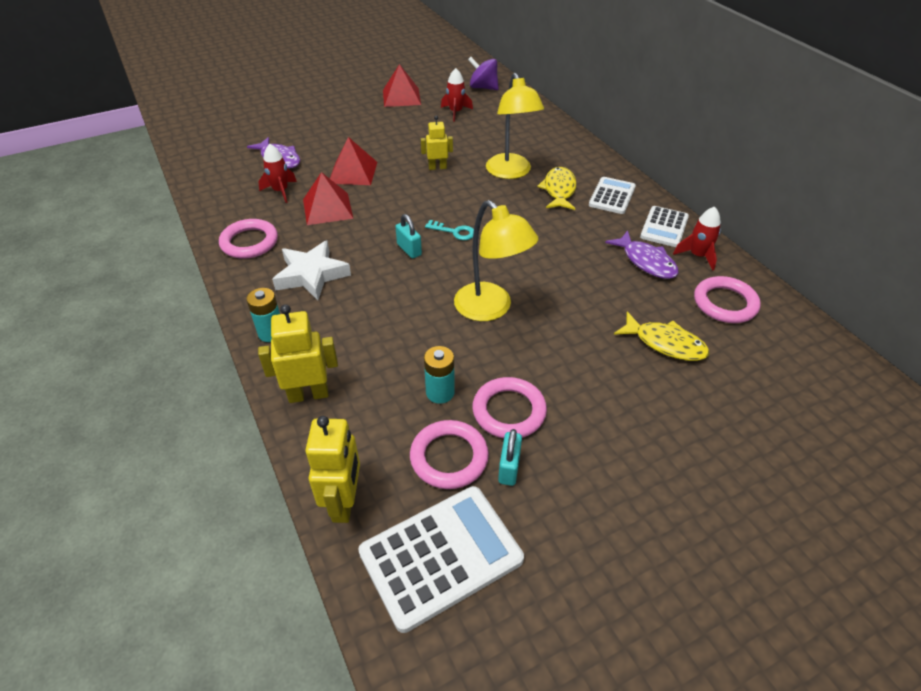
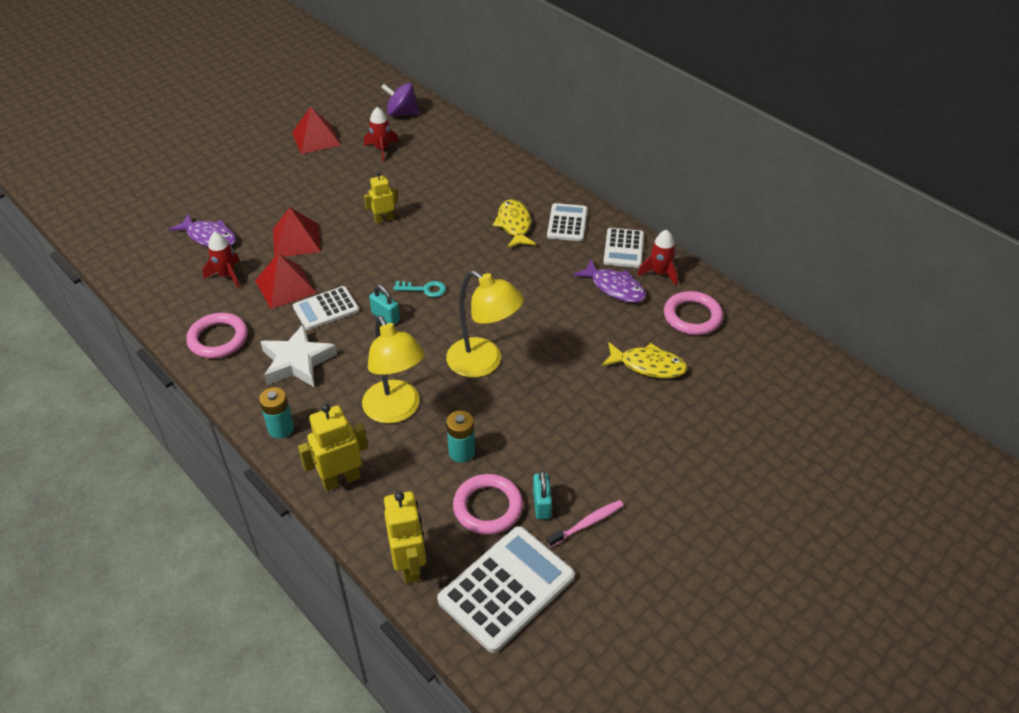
camera: 15 degrees left, 0 degrees up
pink ring [472,377,547,438] -> none
yellow lamp [486,73,544,179] -> yellow lamp moved to [362,316,425,424]
none -> white calculator [293,286,359,330]
none -> pink toothbrush [547,500,624,547]

